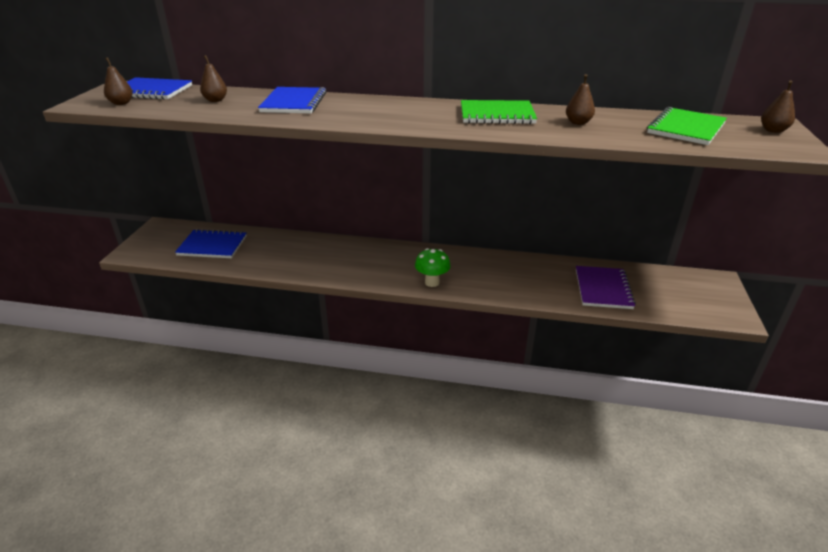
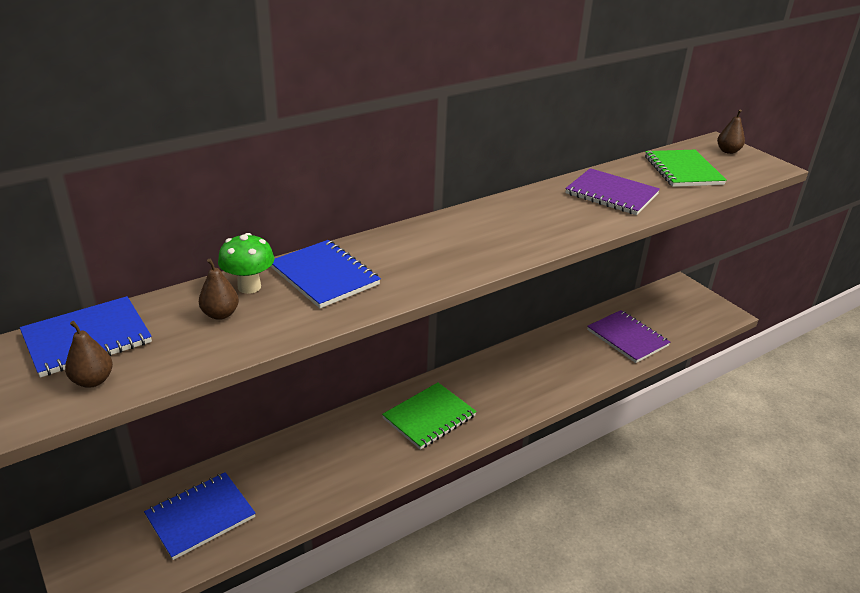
camera: 45 degrees left, 0 degrees up
green mushroom [415,248,451,287] -> green mushroom moved to [218,233,274,294]
green notebook [461,100,537,124] -> green notebook moved to [382,382,477,450]
brown pear [566,74,595,125] -> purple notebook [565,168,660,215]

